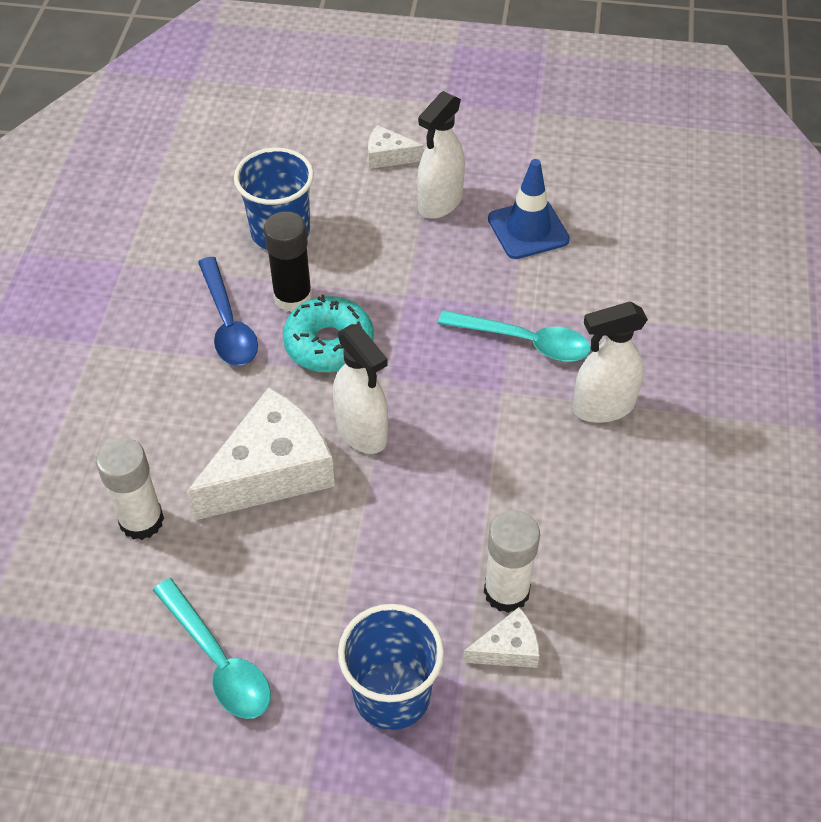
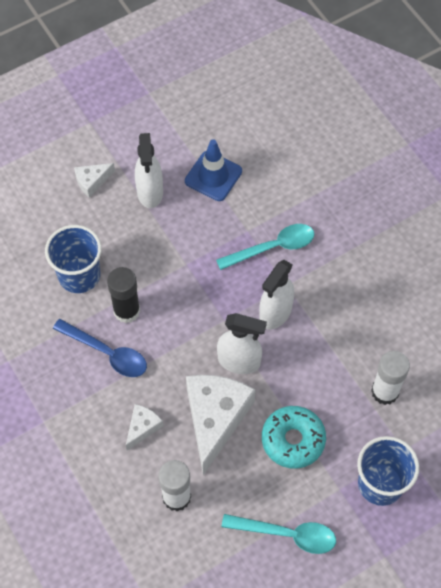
camera: 40 degrees left, 10 degrees up
turquoise donut [283,295,374,373] -> turquoise donut moved to [262,406,326,469]
white cheese [463,607,540,668] -> white cheese moved to [126,404,163,450]
white spray bottle [572,302,648,423] -> white spray bottle moved to [259,260,294,330]

